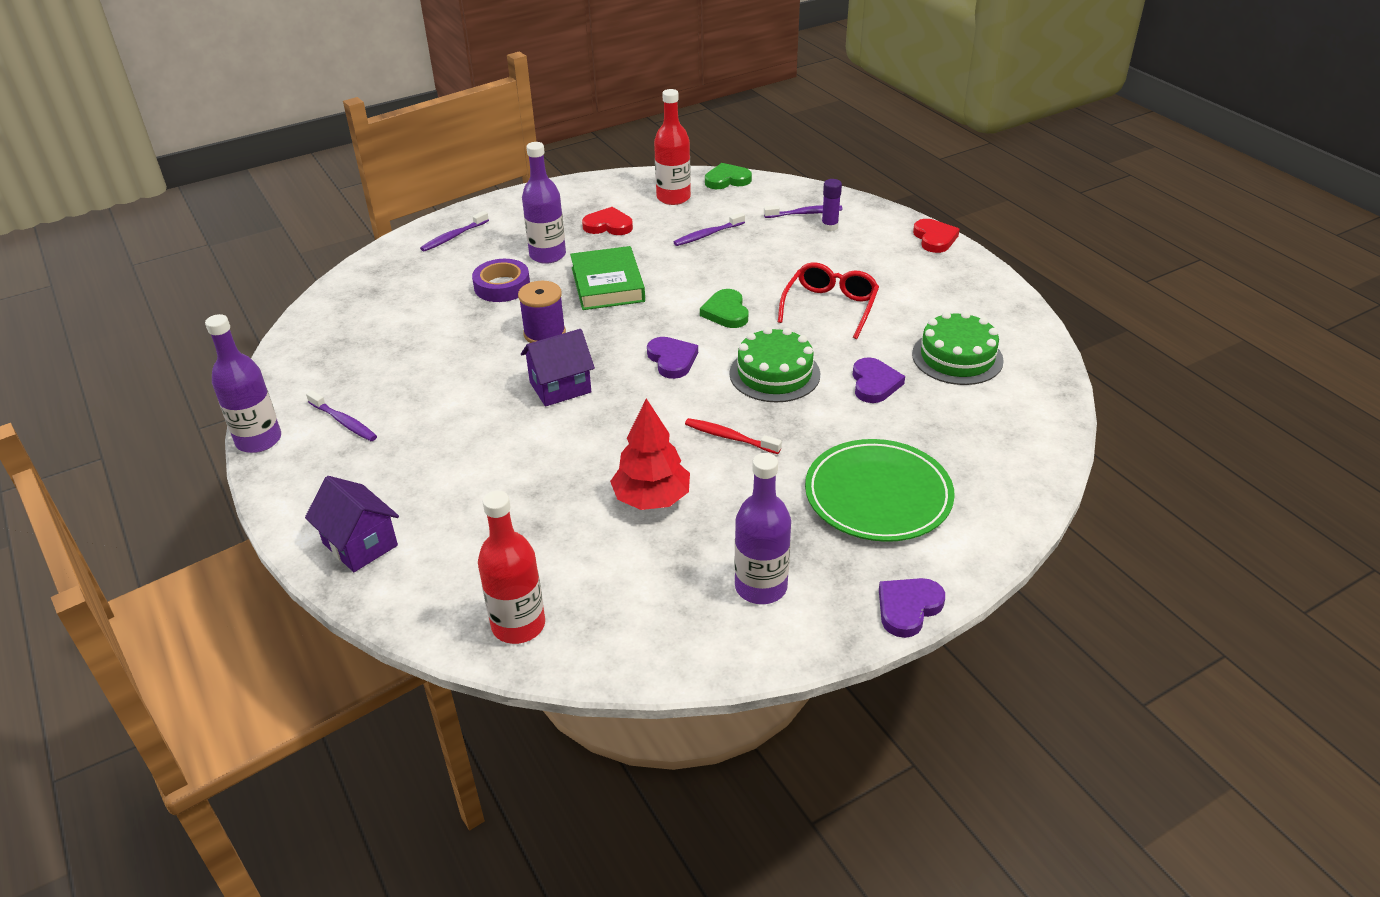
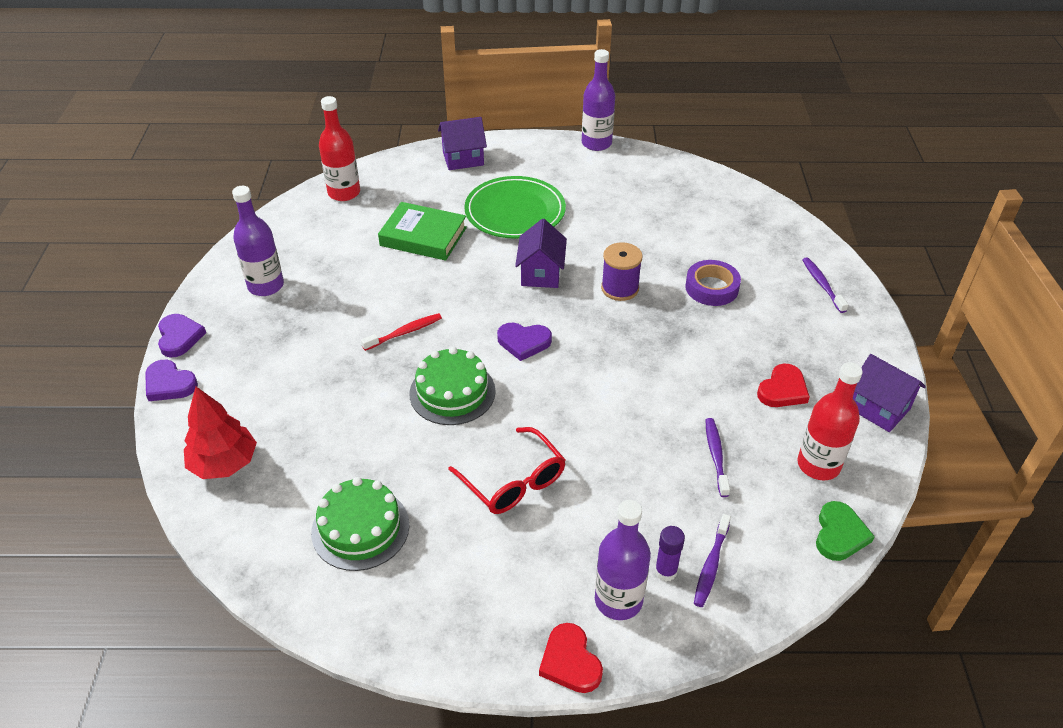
camera: 120 degrees right, 5 degrees up
purple toothbrush [306,390,377,441] -> none
purple bottle [522,142,566,264] -> purple bottle moved to [595,500,651,620]
green book [570,246,645,310] -> green book moved to [378,202,467,261]
red tree [610,399,690,510] -> red tree moved to [184,387,257,479]
green heart [700,289,748,328] -> none
green plate [805,439,955,542] -> green plate moved to [464,176,566,238]
purple heart [853,357,905,403] -> purple heart moved to [145,360,198,401]
red heart [913,219,960,253] -> red heart turned 45 degrees clockwise [539,623,603,693]
none -> purple house [853,354,926,432]

